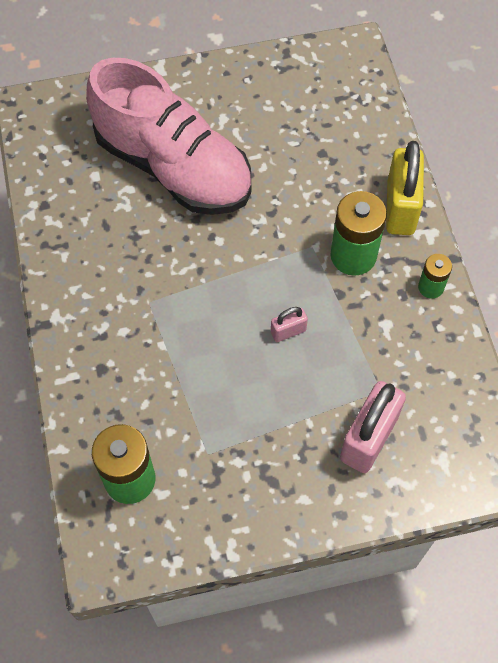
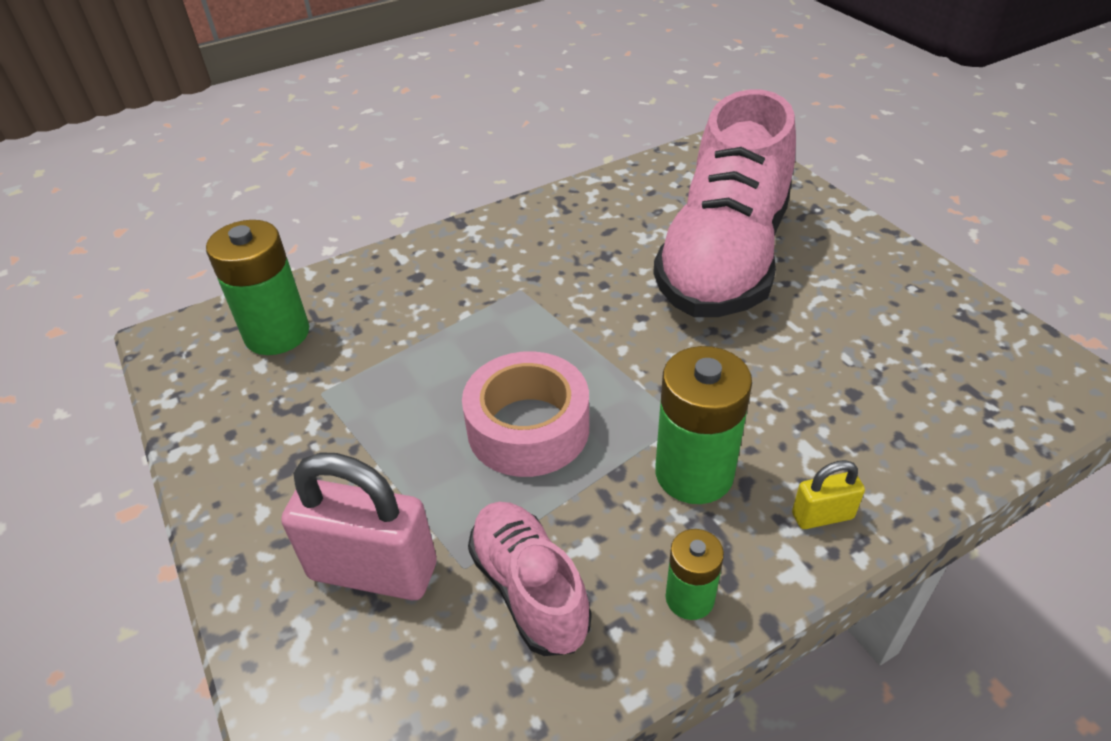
camera: 75 degrees right, 20 degrees down
pink padlock [271,307,308,342] -> pink tape [462,351,589,477]
yellow padlock [386,141,424,235] -> yellow padlock [792,460,865,529], size x0.49
none -> pink shoe [468,502,591,656]

